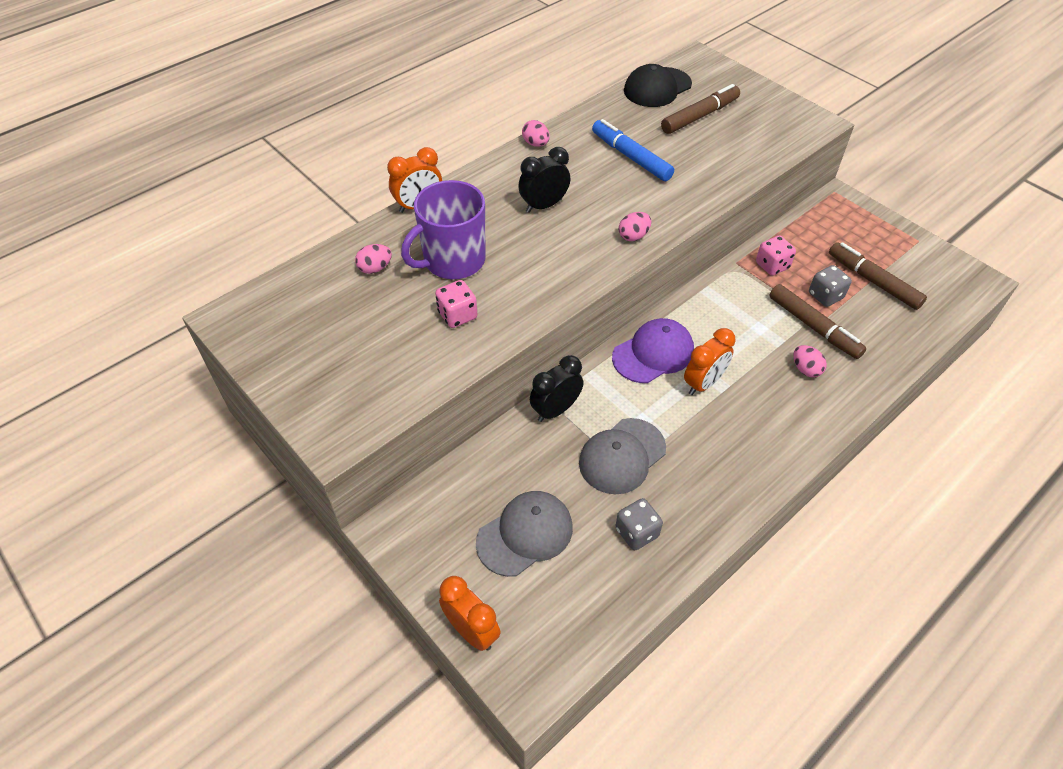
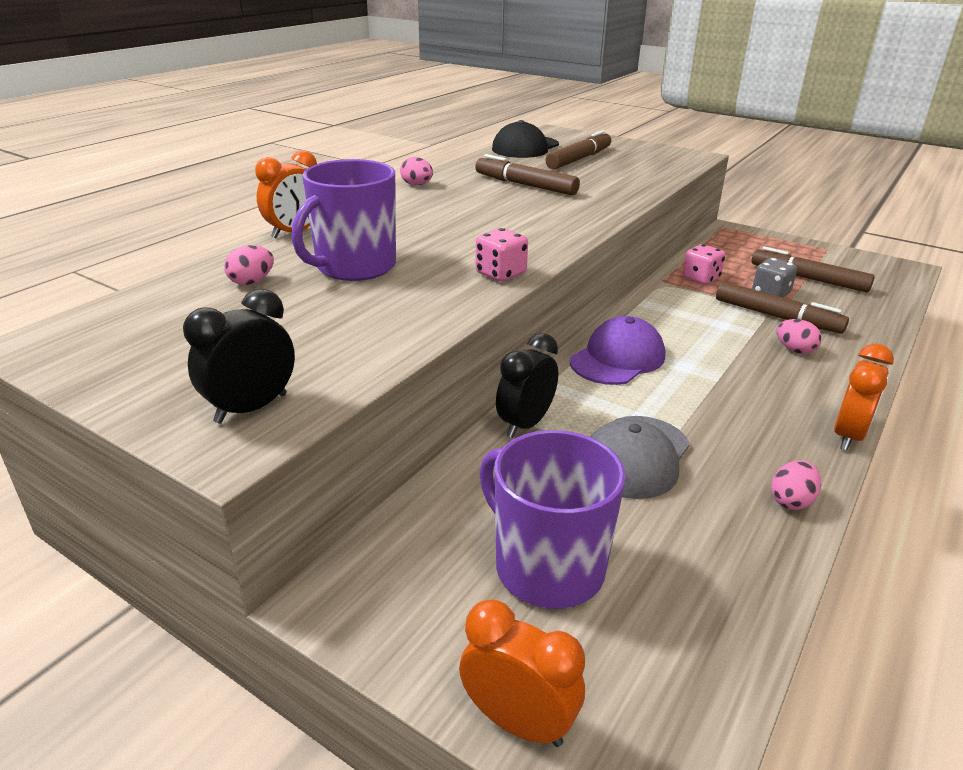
camera: 15 degrees left, 20 degrees down
pink dice [435,280,477,328] -> pink dice moved to [475,228,528,282]
grey cap [476,491,573,577] -> purple mug [479,430,626,609]
black clock [518,147,570,213] -> black clock moved to [183,289,295,424]
blue marker [592,119,674,181] -> brown marker [475,154,580,195]
grey dice [616,498,663,550] -> none
pink egg [619,212,651,241] -> pink egg moved to [771,460,821,510]
orange clock [684,328,736,395] -> orange clock moved to [834,343,894,450]

